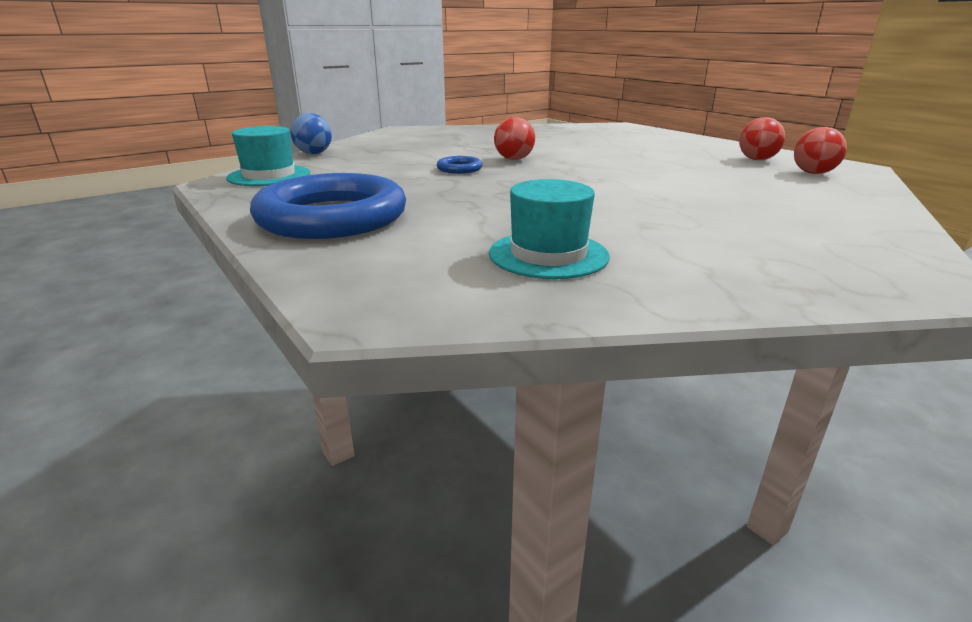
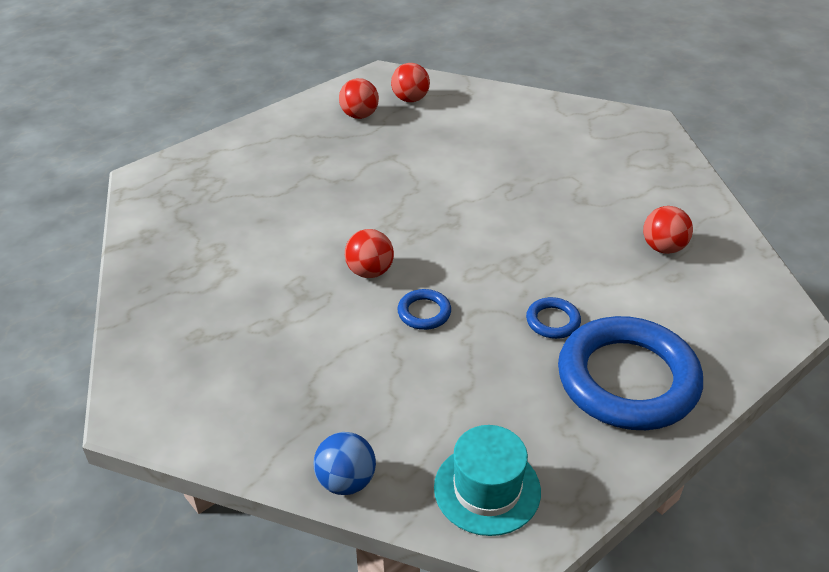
camera: 95 degrees left, 15 degrees up
turquoise hat [489,179,610,279] -> red ball [643,206,693,254]
none -> blue ring [526,297,581,339]

